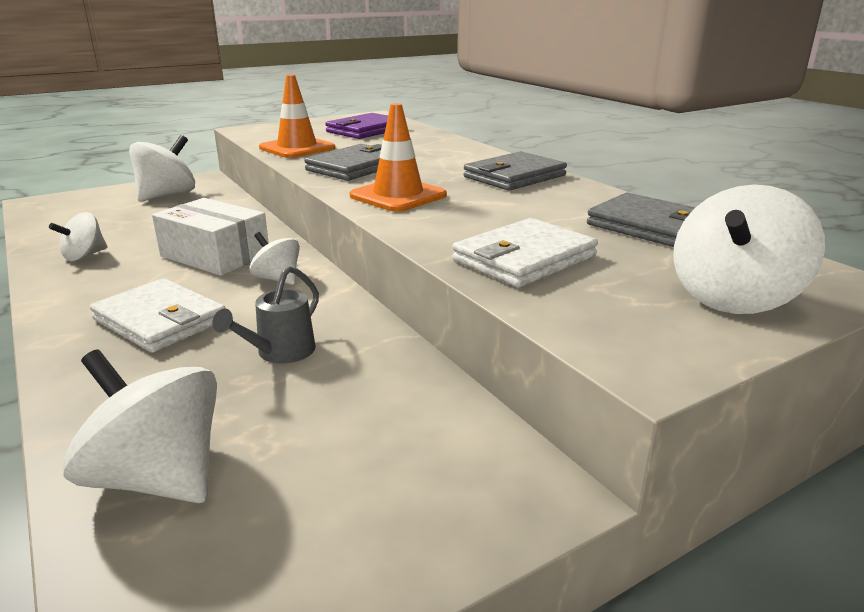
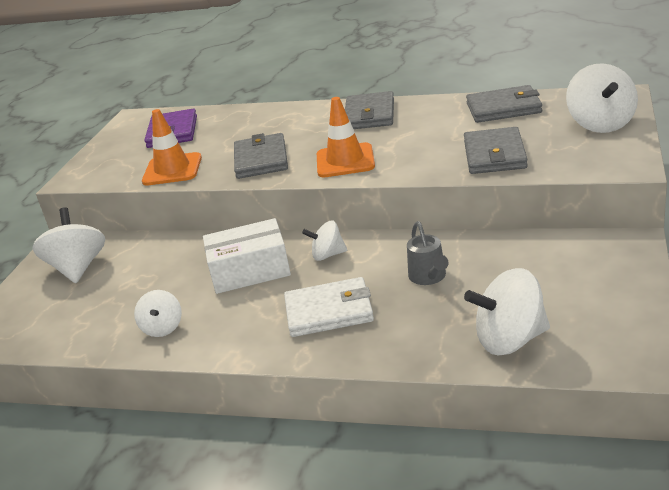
camera: 40 degrees left, 5 degrees up
white wallet [452,218,598,288] -> grey wallet [464,127,528,174]

